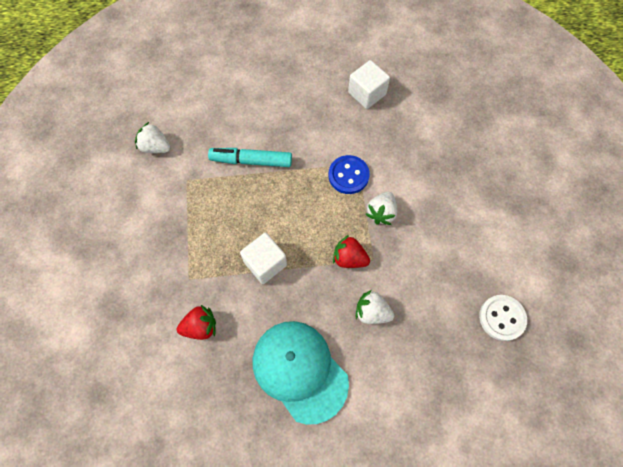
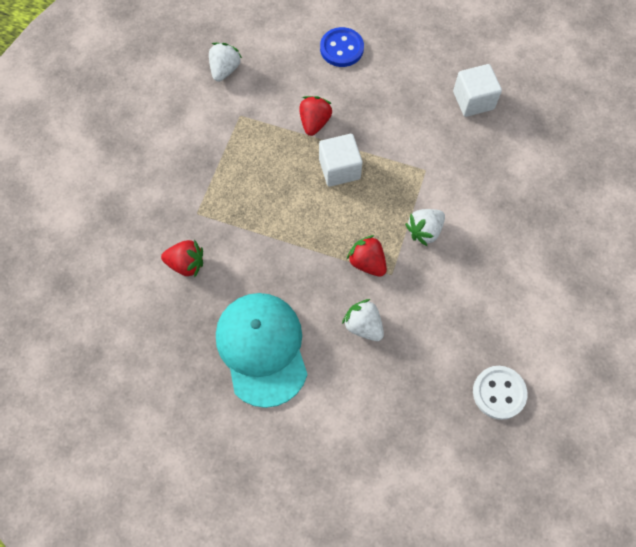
camera: 25 degrees right, 0 degrees up
white strawberry [135,122,170,153] -> white strawberry turned 60 degrees clockwise [209,43,242,82]
turquoise marker [208,148,292,167] -> red strawberry [299,96,333,136]
white cube [240,233,287,284] -> white cube moved to [319,134,362,187]
blue button [328,155,370,194] -> blue button moved to [320,27,364,67]

